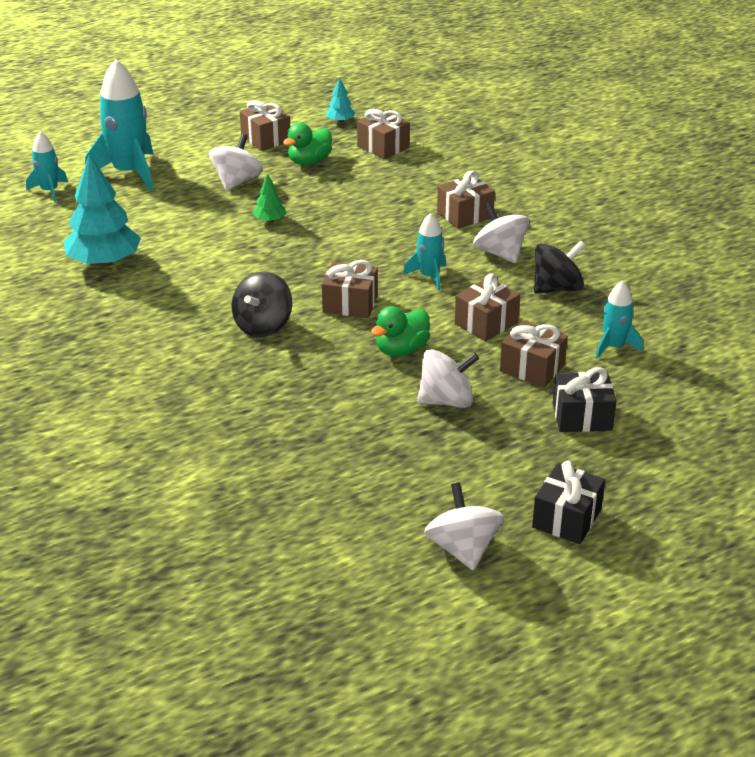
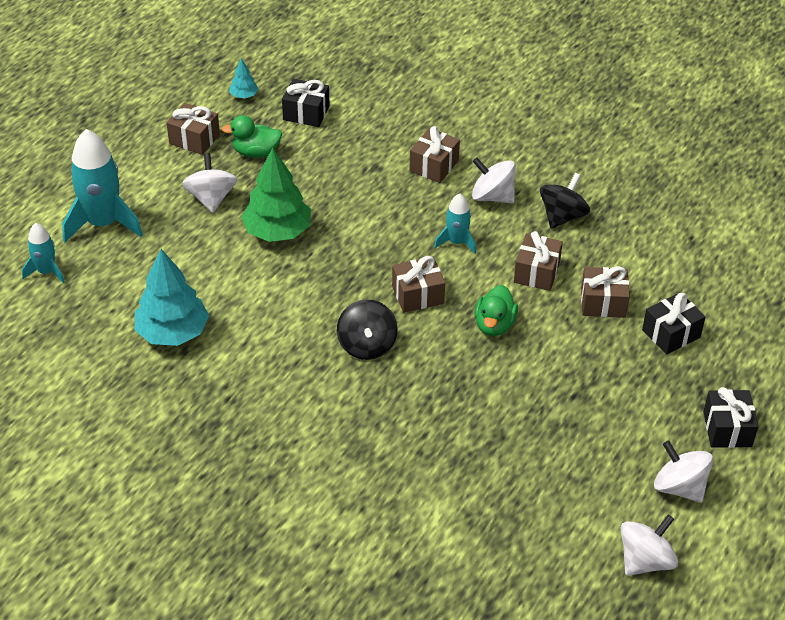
camera: 30 degrees left, 10 degrees up
green tree [253,173,286,223] -> green tree [241,147,311,242], size x2.17
green duck [283,123,332,165] -> green duck turned 75 degrees clockwise [222,115,282,158]
brown gift [357,109,410,159] -> black gift [282,79,330,127]
white spinning top [417,349,479,408] -> white spinning top moved to [620,515,678,576]
turquoise rocket [595,281,643,359] -> none

